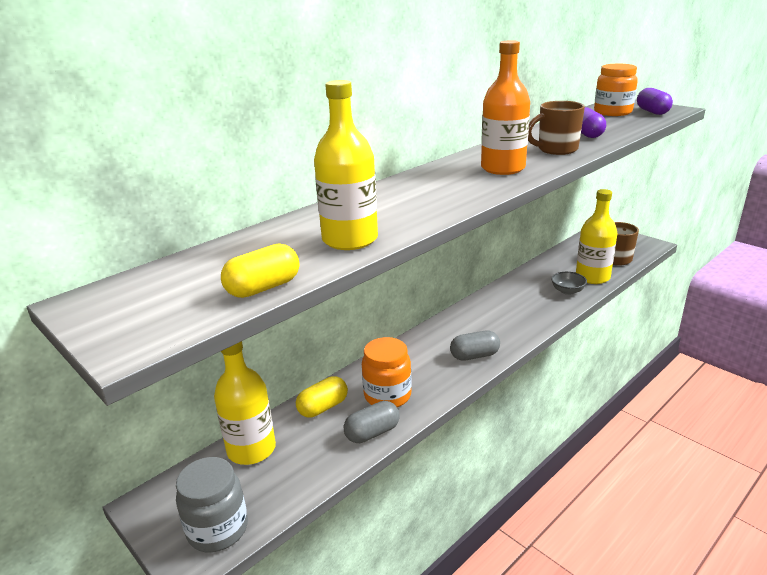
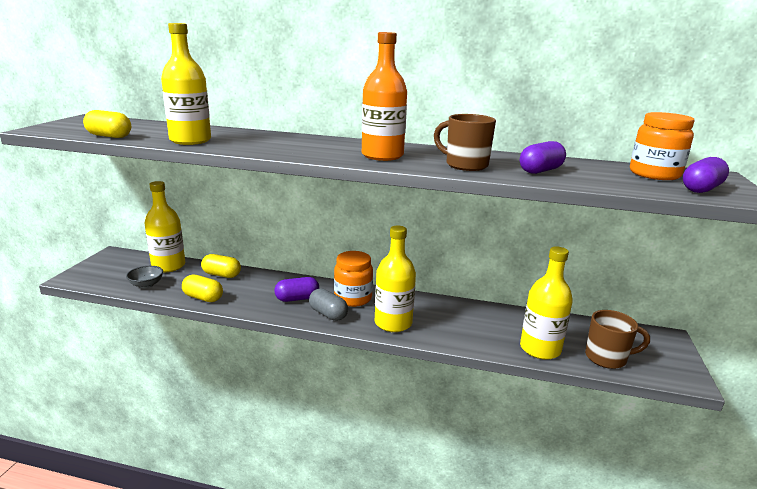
camera: 55 degrees right, 5 degrees down
grey jar [176,457,248,552] -> none
grey capsule [344,401,400,443] -> yellow capsule [182,274,223,302]
orange jar [362,337,412,407] -> orange jar moved to [334,251,373,307]
grey bowl [551,272,587,295] -> grey bowl moved to [126,266,163,288]
none -> purple capsule [274,277,319,302]
none -> yellow bottle [375,226,416,332]

